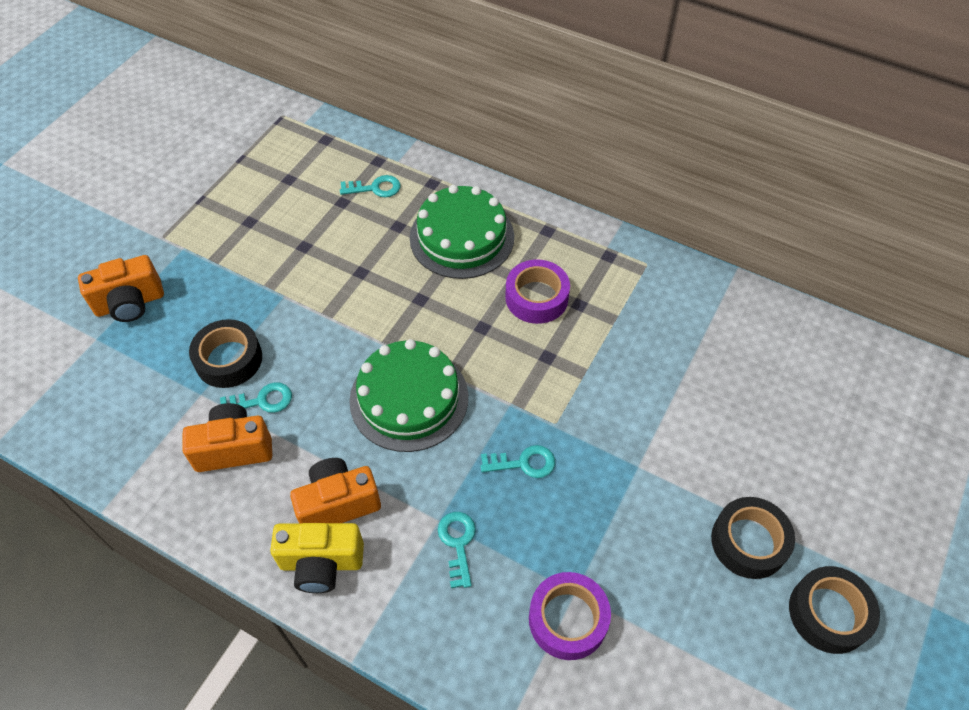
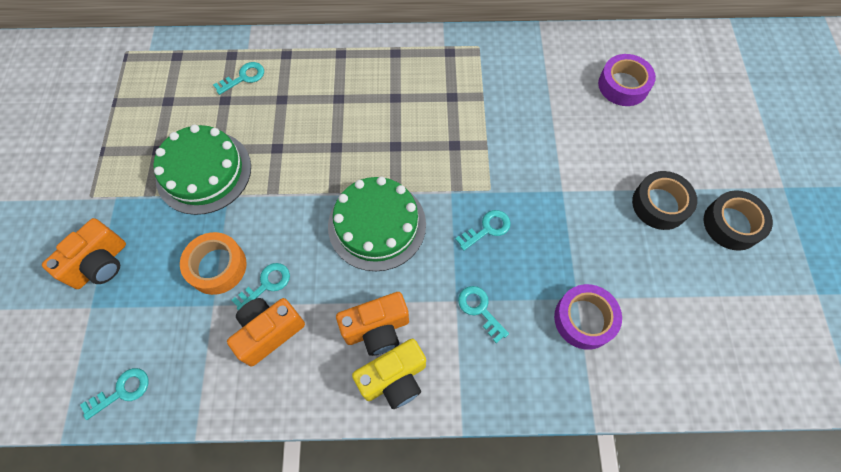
camera: 30 degrees left, 10 degrees up
black tape [189,319,262,388] -> orange tape [180,232,247,295]
orange camera [290,458,381,523] -> orange camera turned 150 degrees counterclockwise [336,292,409,356]
green cake [410,185,514,279] -> green cake moved to [153,124,251,215]
purple tape [505,260,570,324] -> purple tape moved to [598,54,656,106]
none -> turquoise key [80,368,149,420]

